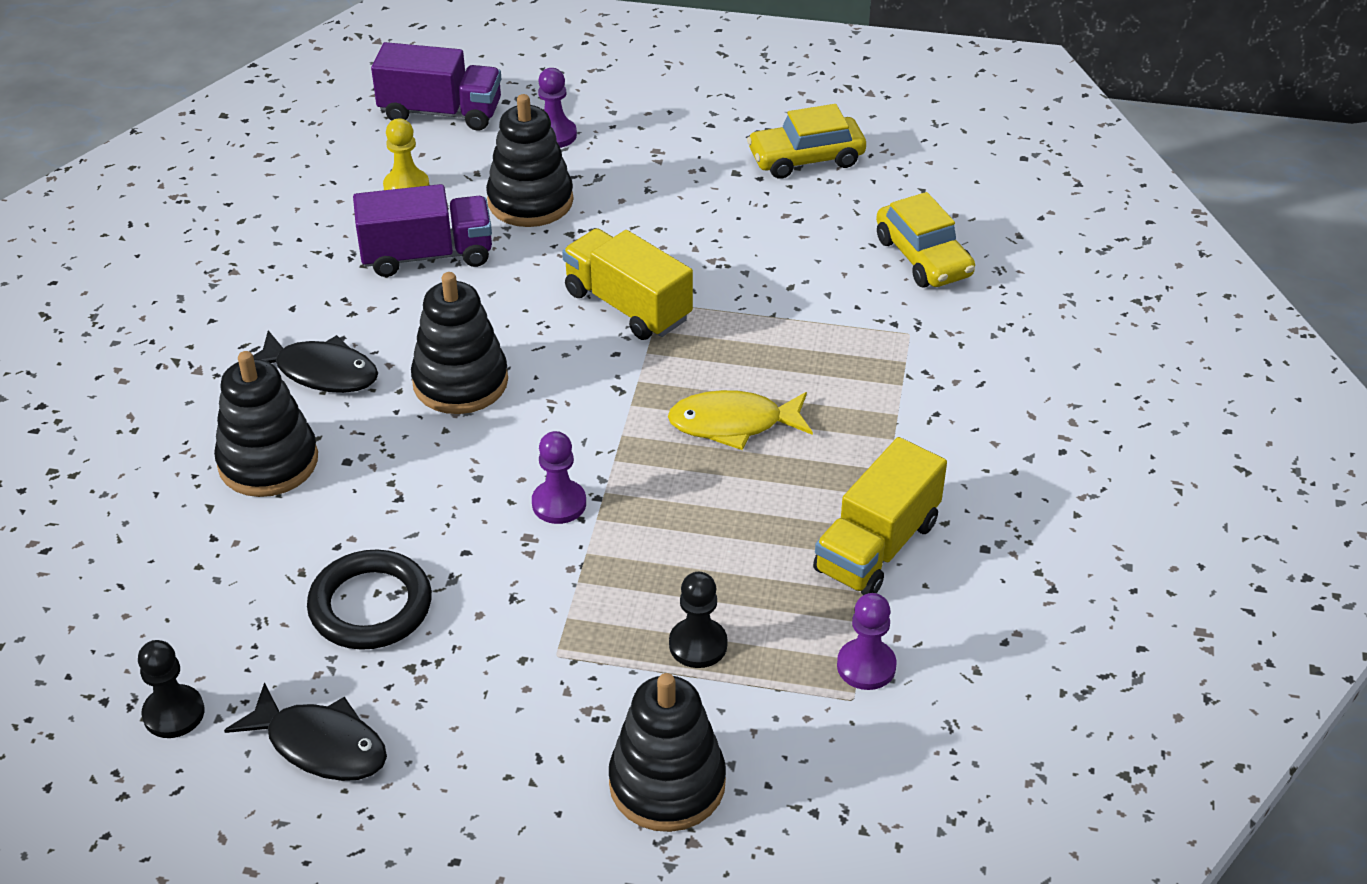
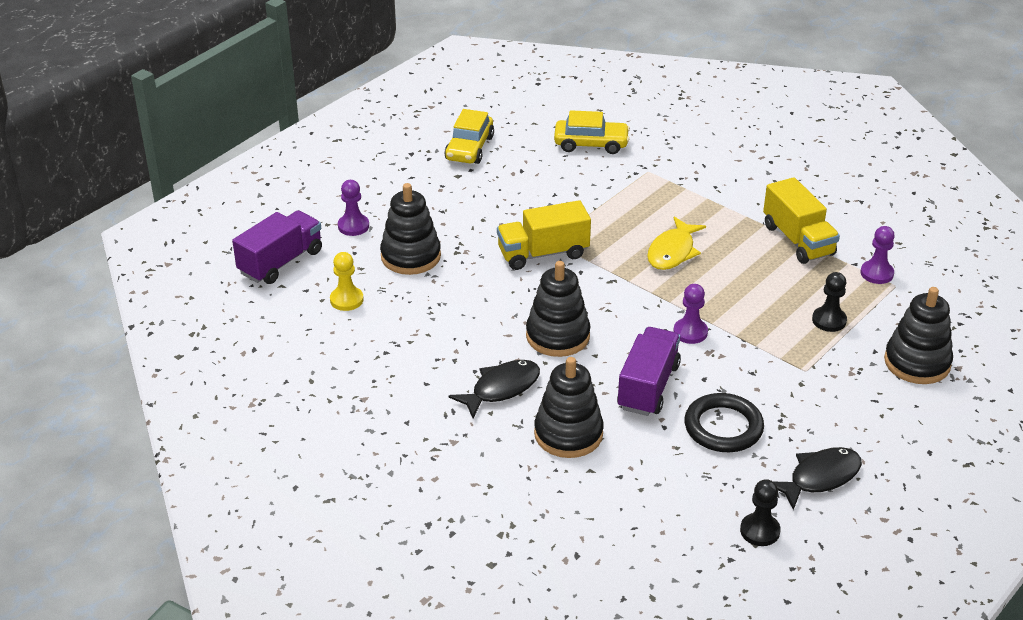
camera: 60 degrees left, 5 degrees down
purple truck [353,184,492,277] -> purple truck moved to [617,327,681,416]

